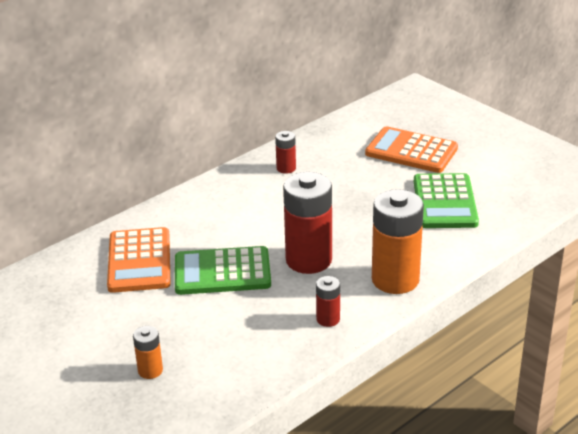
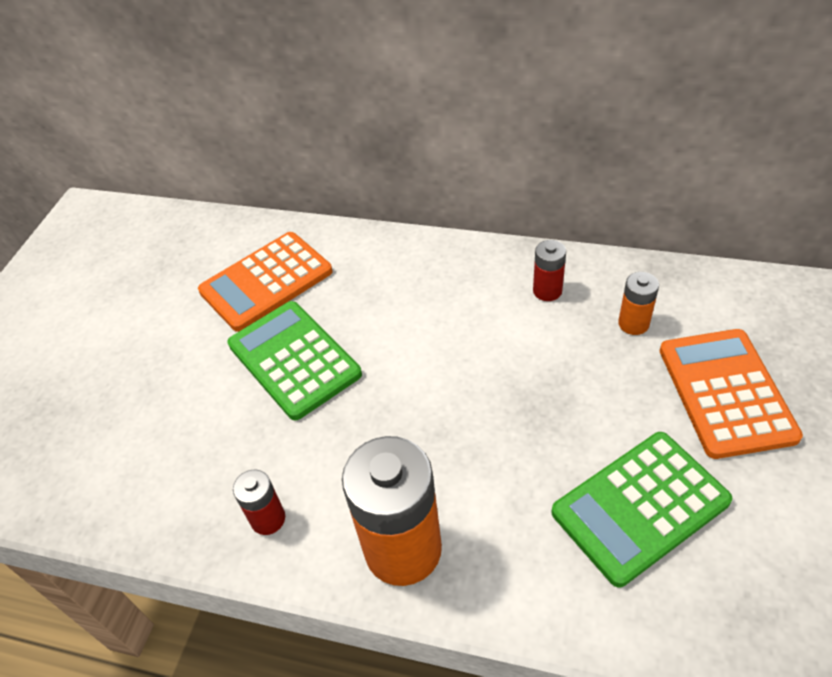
camera: 60 degrees right, 15 degrees up
orange battery [133,326,163,379] -> orange battery moved to [618,272,659,335]
red battery [283,172,332,274] -> none

